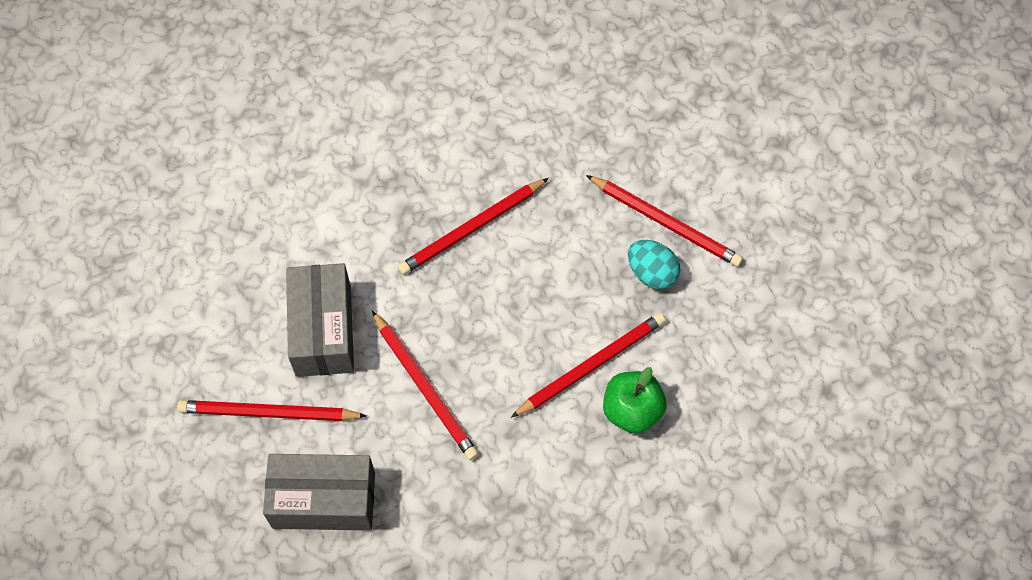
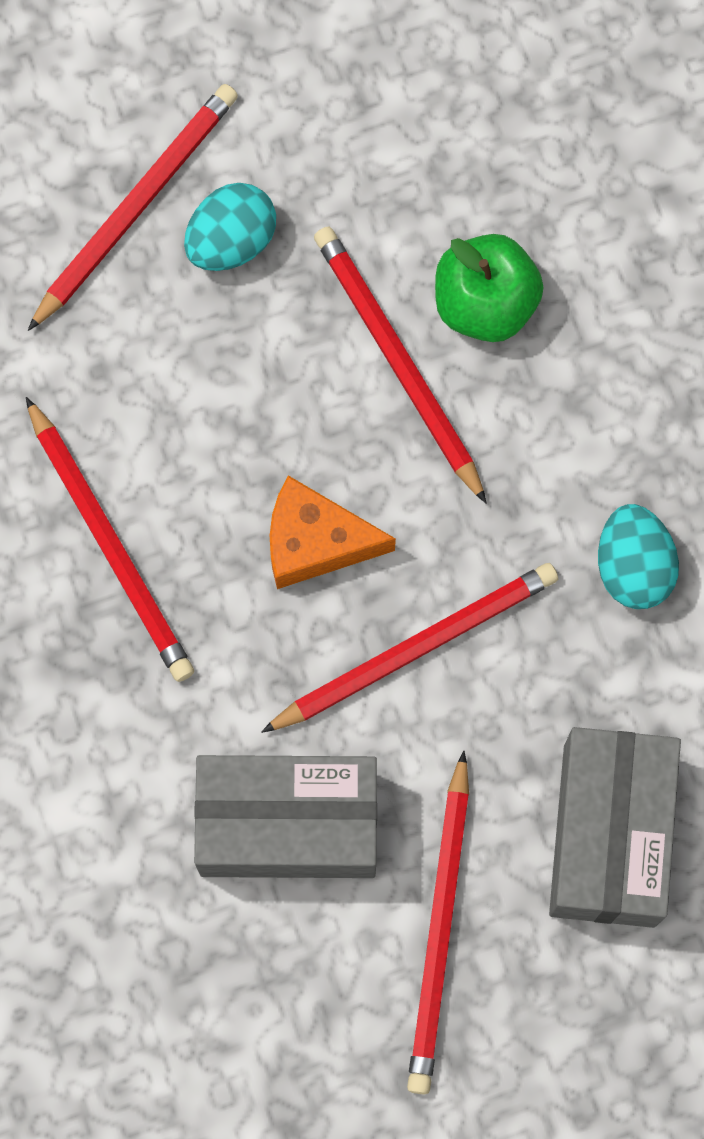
camera: 85 degrees left, 10 degrees up
none -> orange cheese [270,475,396,589]
none -> turquoise egg [598,504,679,609]

